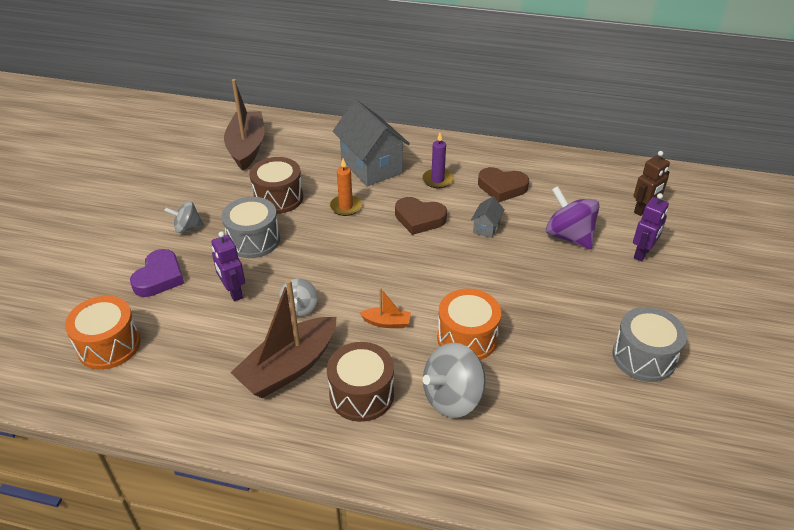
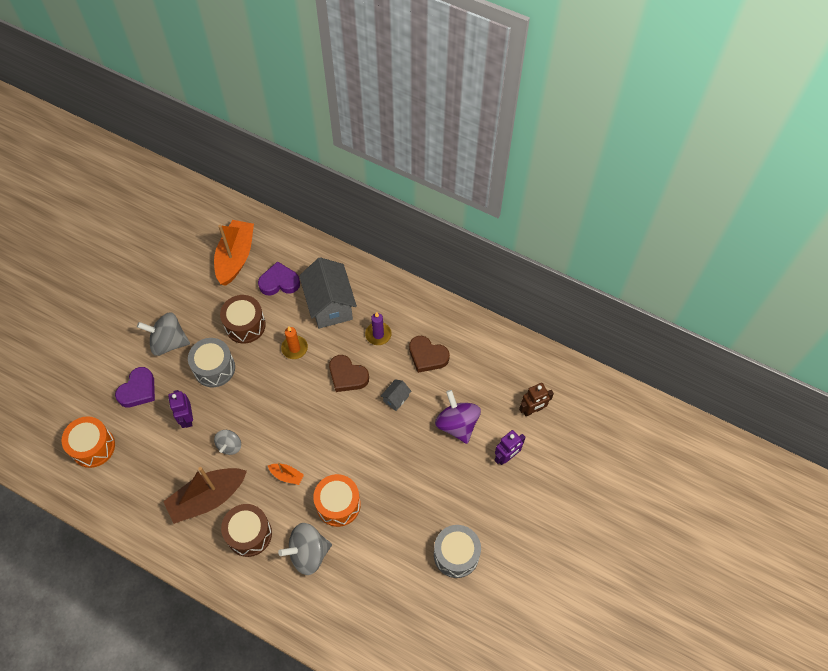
camera: 15 degrees right, 20 degrees up
grey spinning top [165,201,204,233] -> grey spinning top [137,312,190,356], size x1.69
brown boat [224,79,265,171] -> orange boat [214,220,254,286]
none -> purple heart [258,261,300,296]

